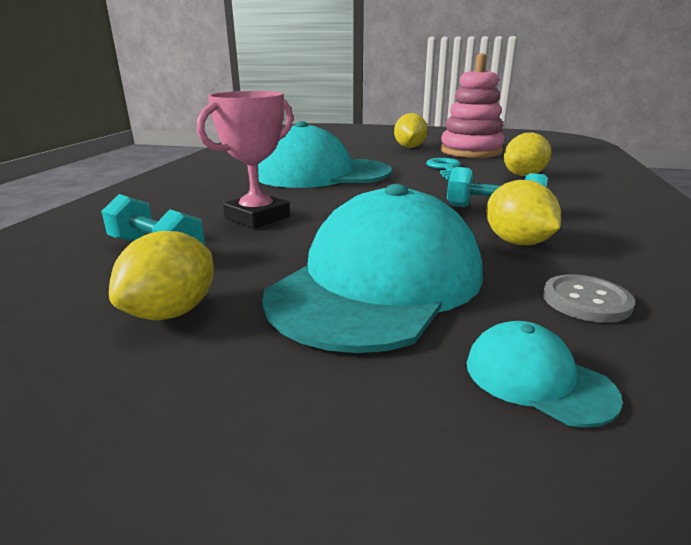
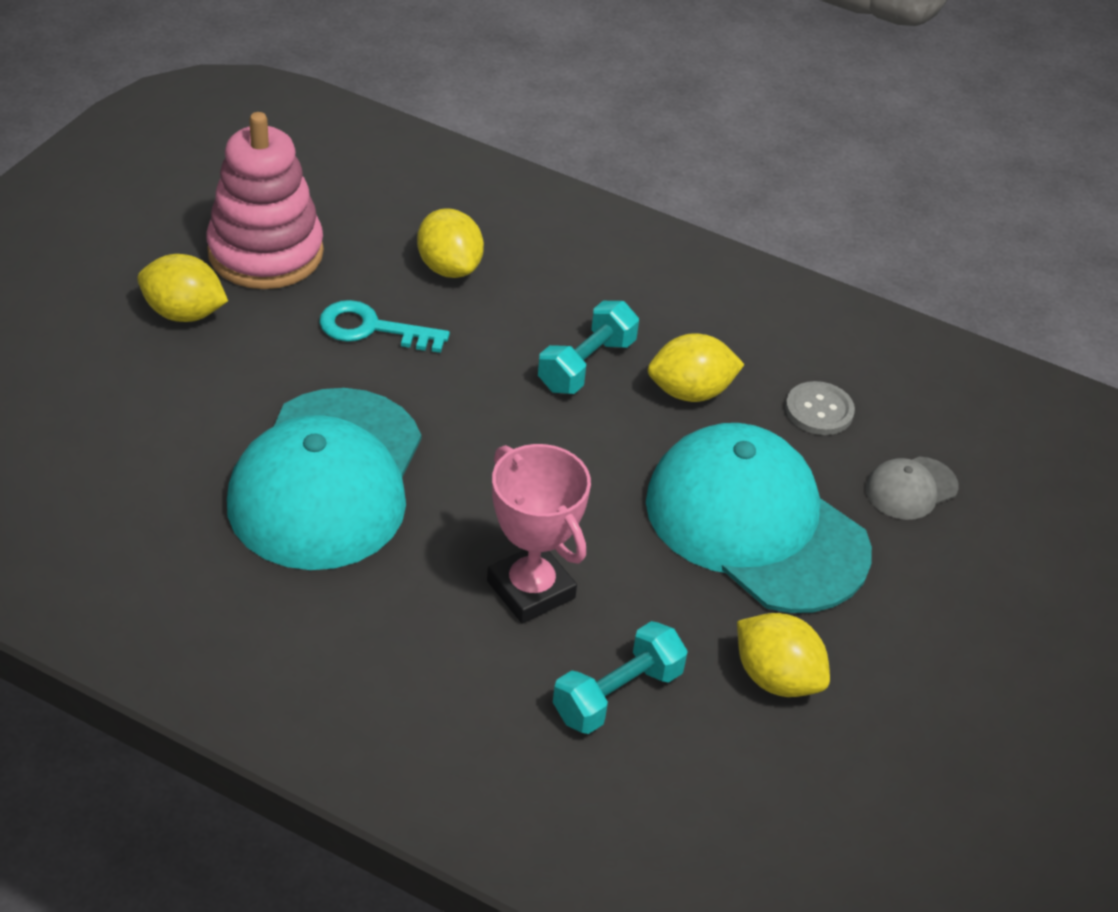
camera: 80 degrees left, 20 degrees up
turquoise cap [467,321,623,428] -> grey cap [866,456,958,520]

